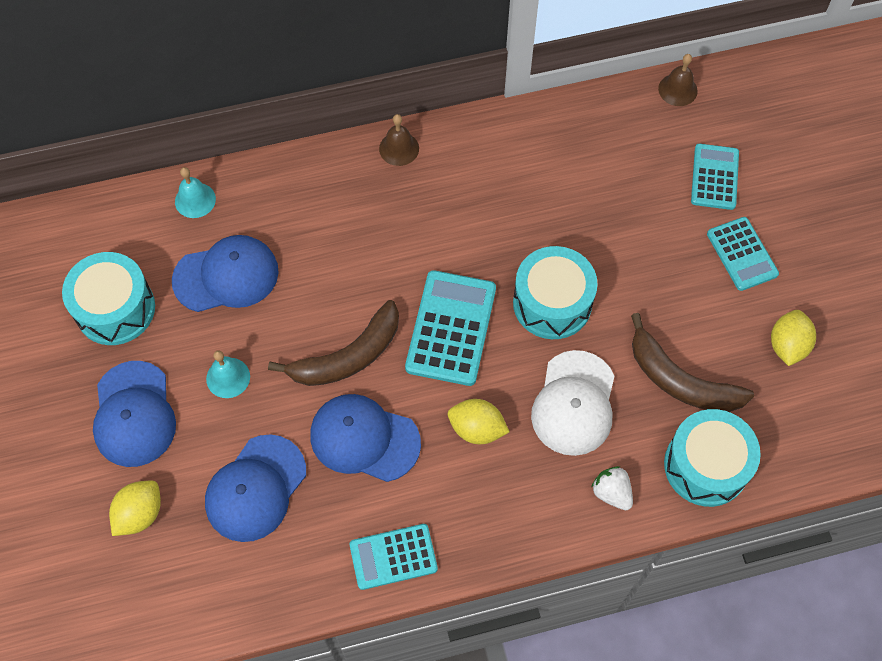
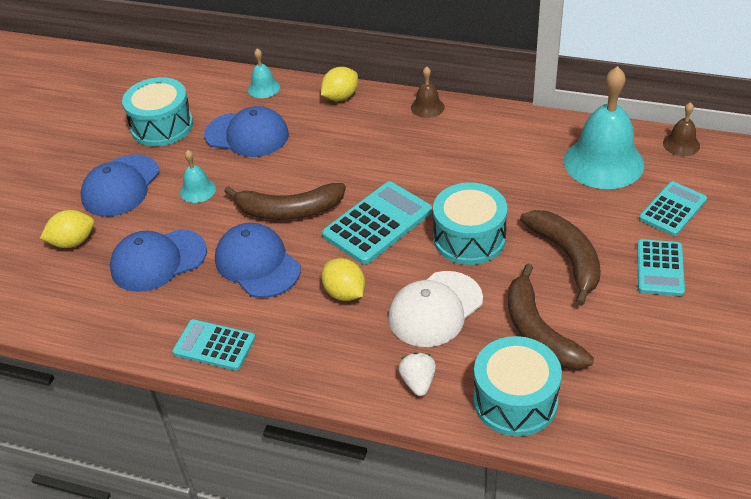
camera: 35 degrees right, 20 degrees down
yellow lemon [771,310,816,366] -> yellow lemon moved to [321,67,358,101]
none -> brown banana [520,210,601,306]
none -> turquoise bell [564,66,644,189]

